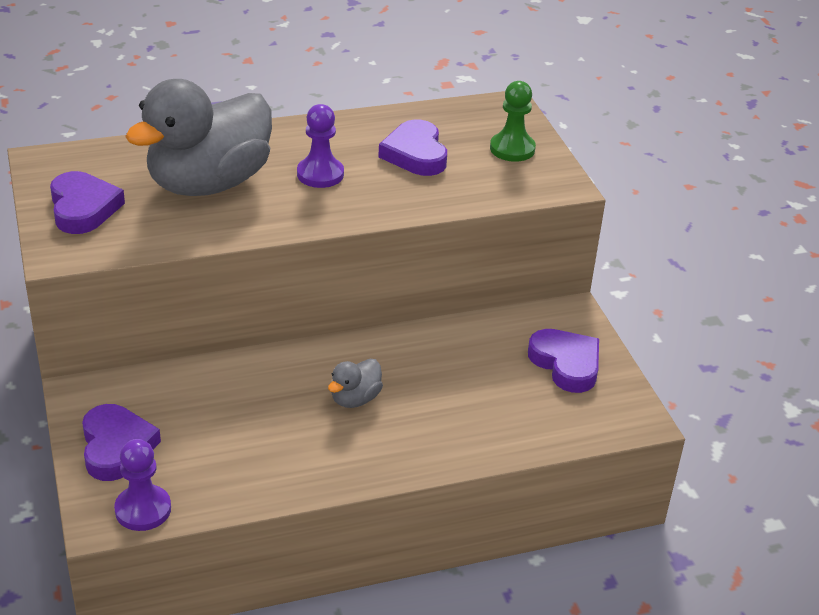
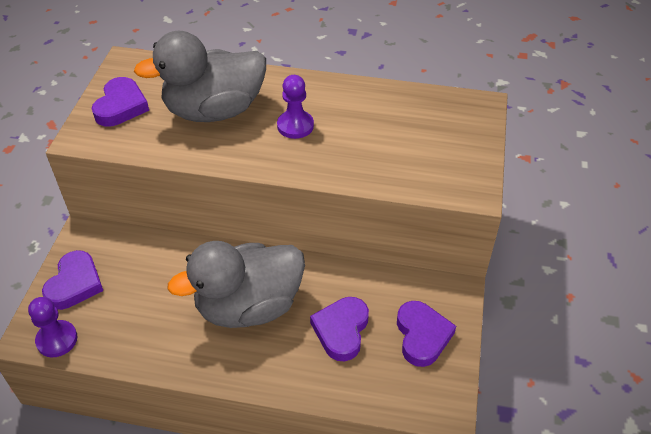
camera: 30 degrees right, 10 degrees up
grey duck [328,359,383,408] -> grey duck [167,241,305,328], size x2.41
purple heart [378,119,447,176] -> purple heart moved to [310,297,369,361]
green pawn [490,81,536,162] -> none

